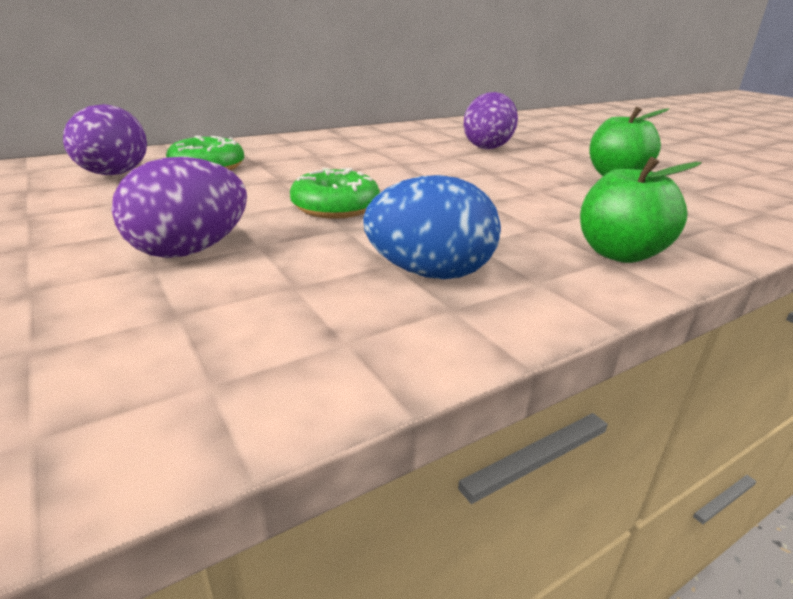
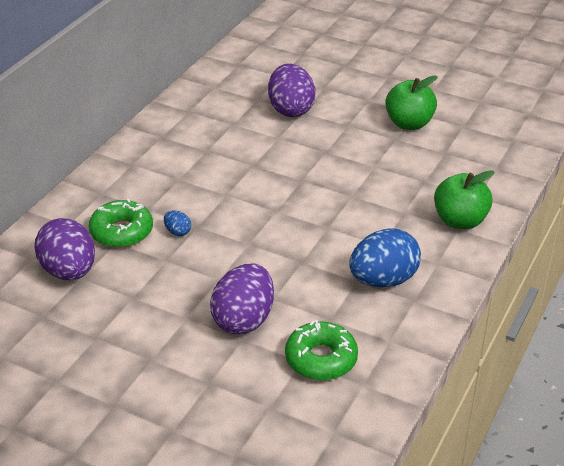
camera: 30 degrees left, 10 degrees up
green donut [290,167,380,219] -> green donut moved to [285,320,358,380]
none -> blue egg [164,211,191,236]

